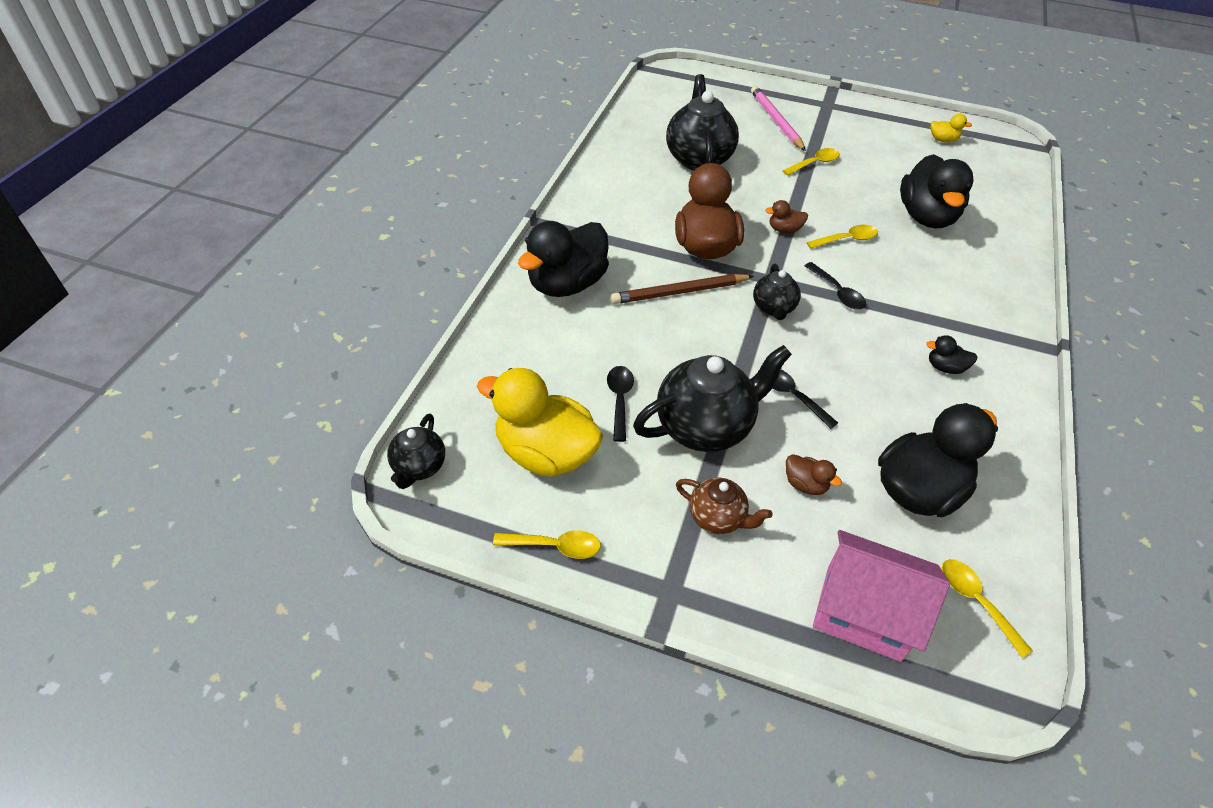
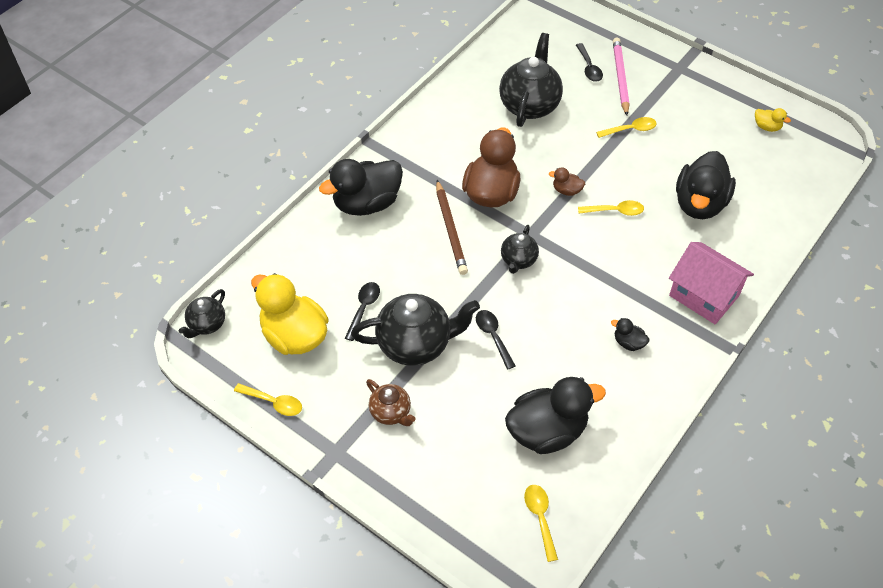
camera: 20 degrees right, 5 degrees up
brown pencil [610,274,754,304] -> brown pencil turned 105 degrees counterclockwise [436,180,468,275]
brown duck [786,454,842,495] -> none
black spoon [805,262,866,309] -> black spoon moved to [576,43,603,82]
pink house [813,530,950,662] -> pink house moved to [669,242,754,324]

